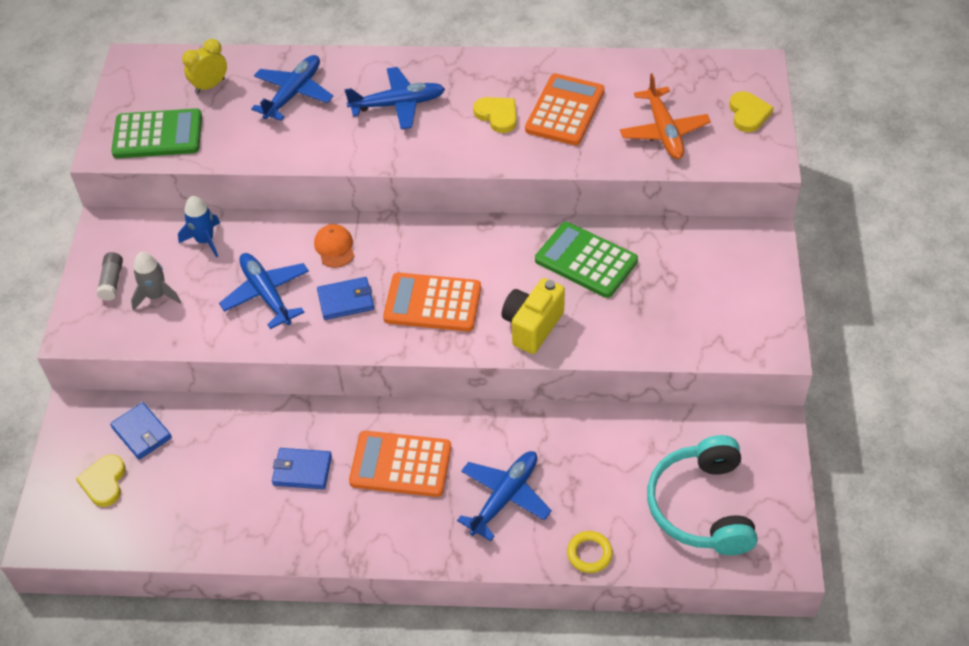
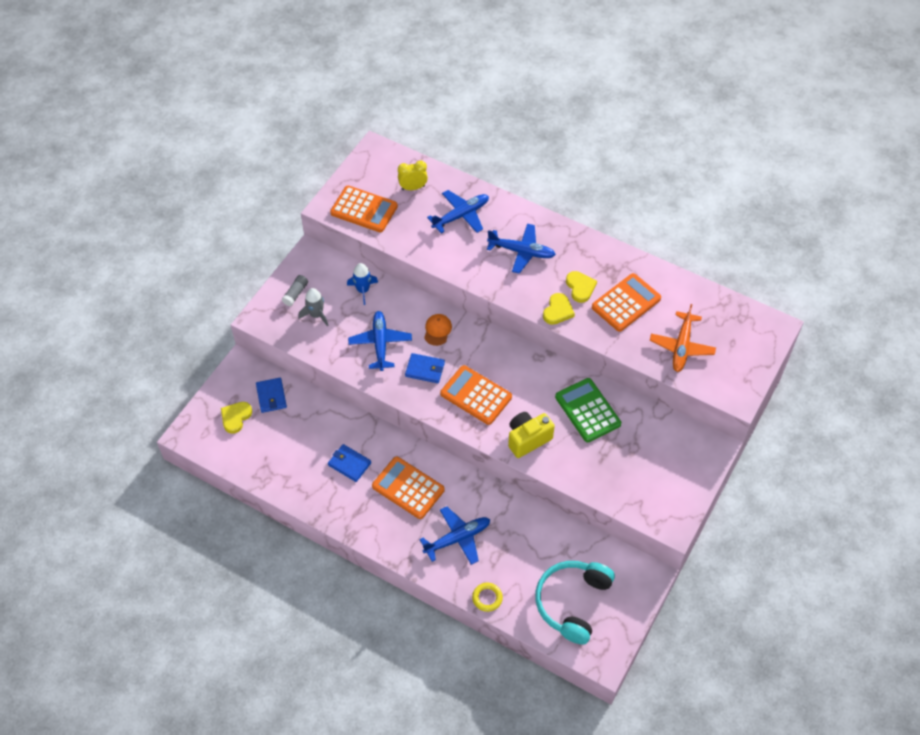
camera: 25 degrees right, 5 degrees up
green calculator [111,108,202,158] -> orange calculator [330,186,398,232]
yellow heart [729,91,774,132] -> yellow heart moved to [543,293,575,325]

